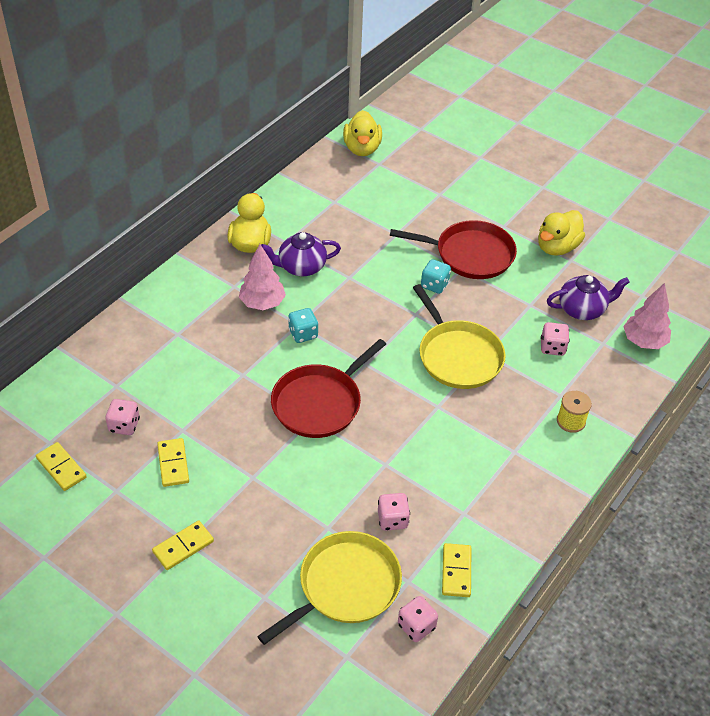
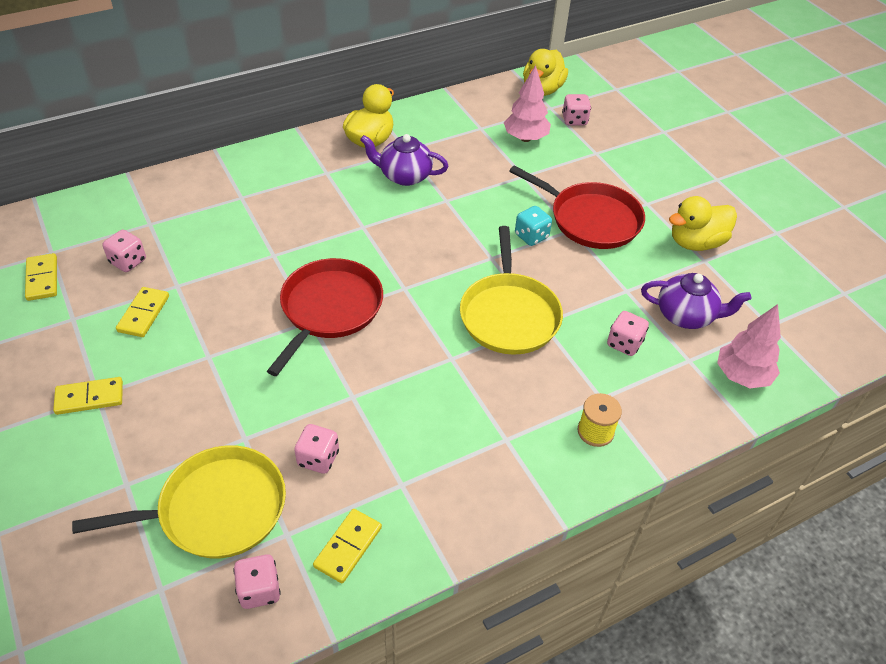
camera: 25 degrees right, 0 degrees up
pink tree [239,244,286,310] -> pink tree moved to [504,65,551,142]
red pan [271,339,386,438] -> red pan turned 135 degrees clockwise [267,258,383,376]
turquoise dice [288,308,318,343] -> none
none -> pink dice [562,94,591,125]

